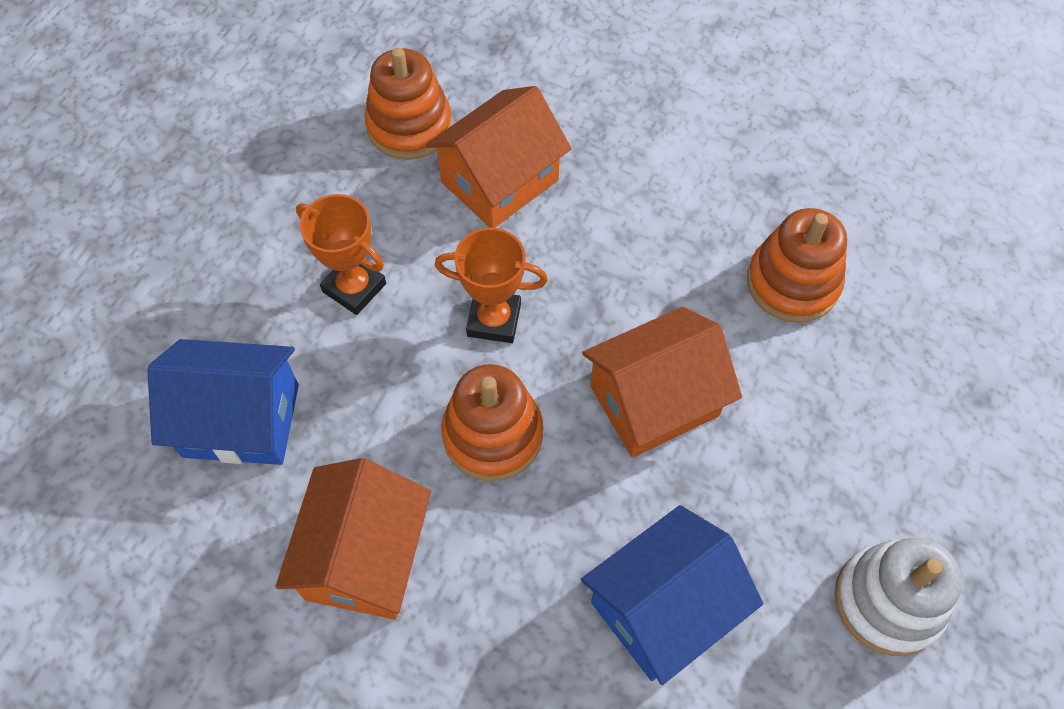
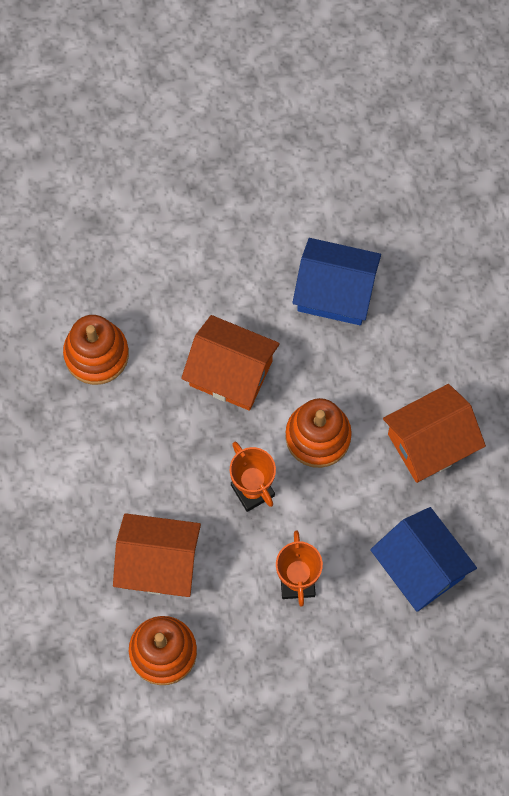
camera: 130 degrees left, 10 degrees up
white stacking toy [835,538,962,656] -> none

